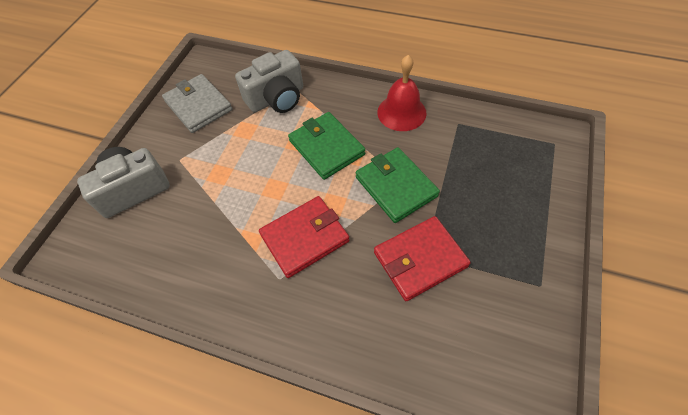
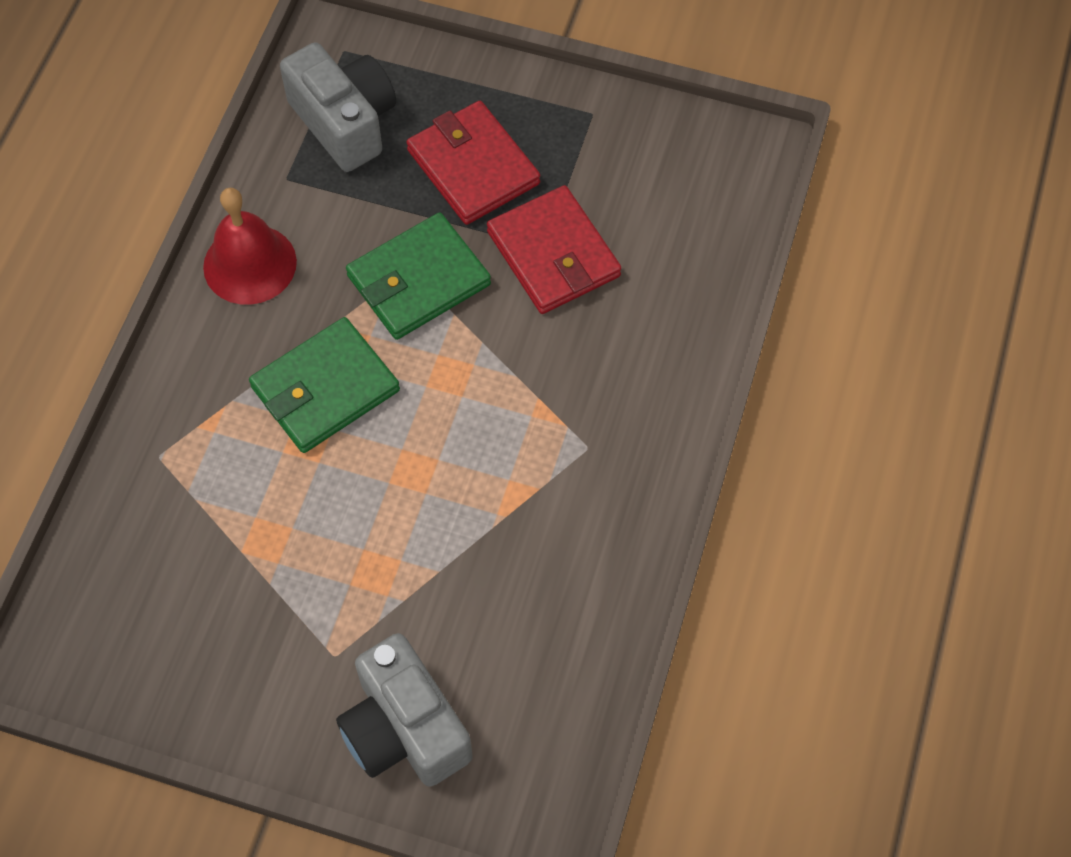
camera: 95 degrees left, 5 degrees up
grey wallet [162,74,233,133] -> none
grey camera [235,50,303,113] -> grey camera moved to [280,42,396,172]
red wallet [259,196,349,278] -> red wallet moved to [406,101,540,225]

